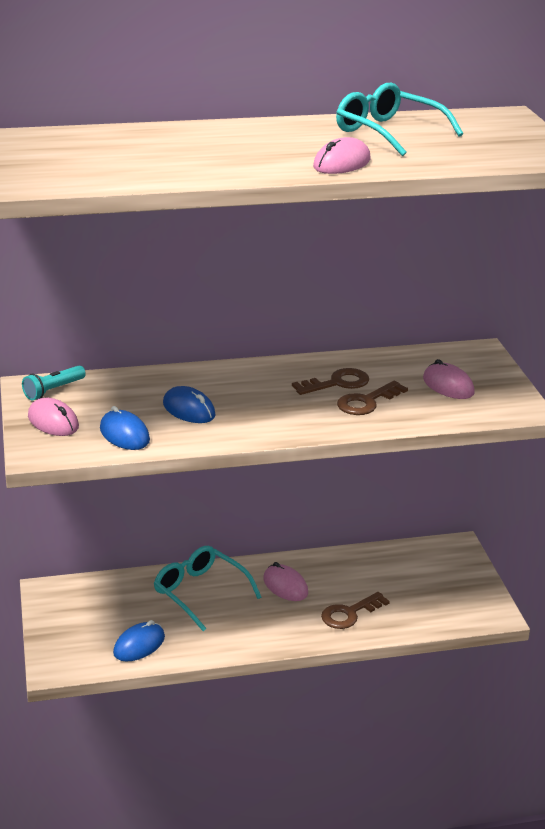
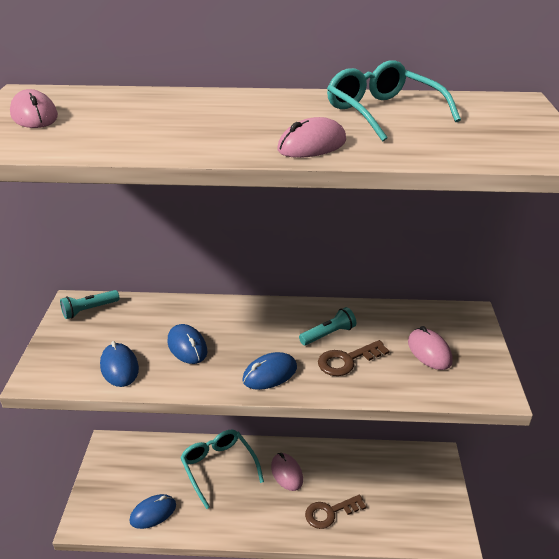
camera: 15 degrees right, 5 degrees up
pink mouse [28,398,79,436] -> pink mouse moved to [10,89,58,128]
brown key [292,368,369,395] -> turquoise flashlight [299,307,356,345]
none -> blue mouse [242,352,297,390]

